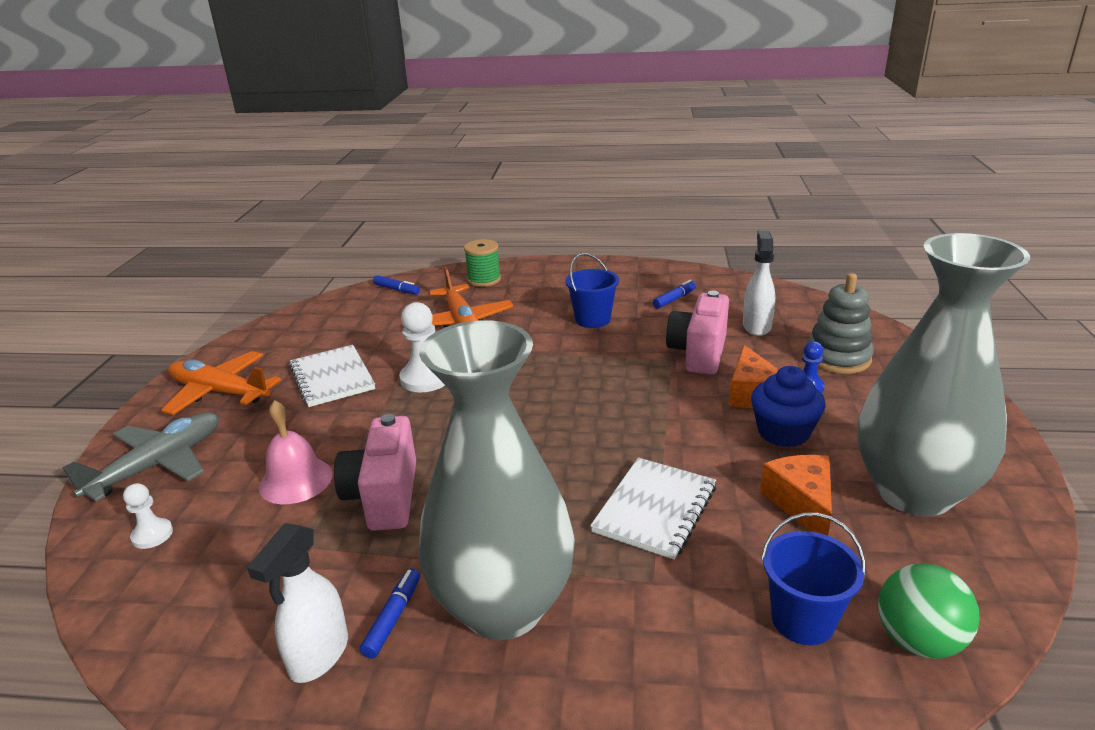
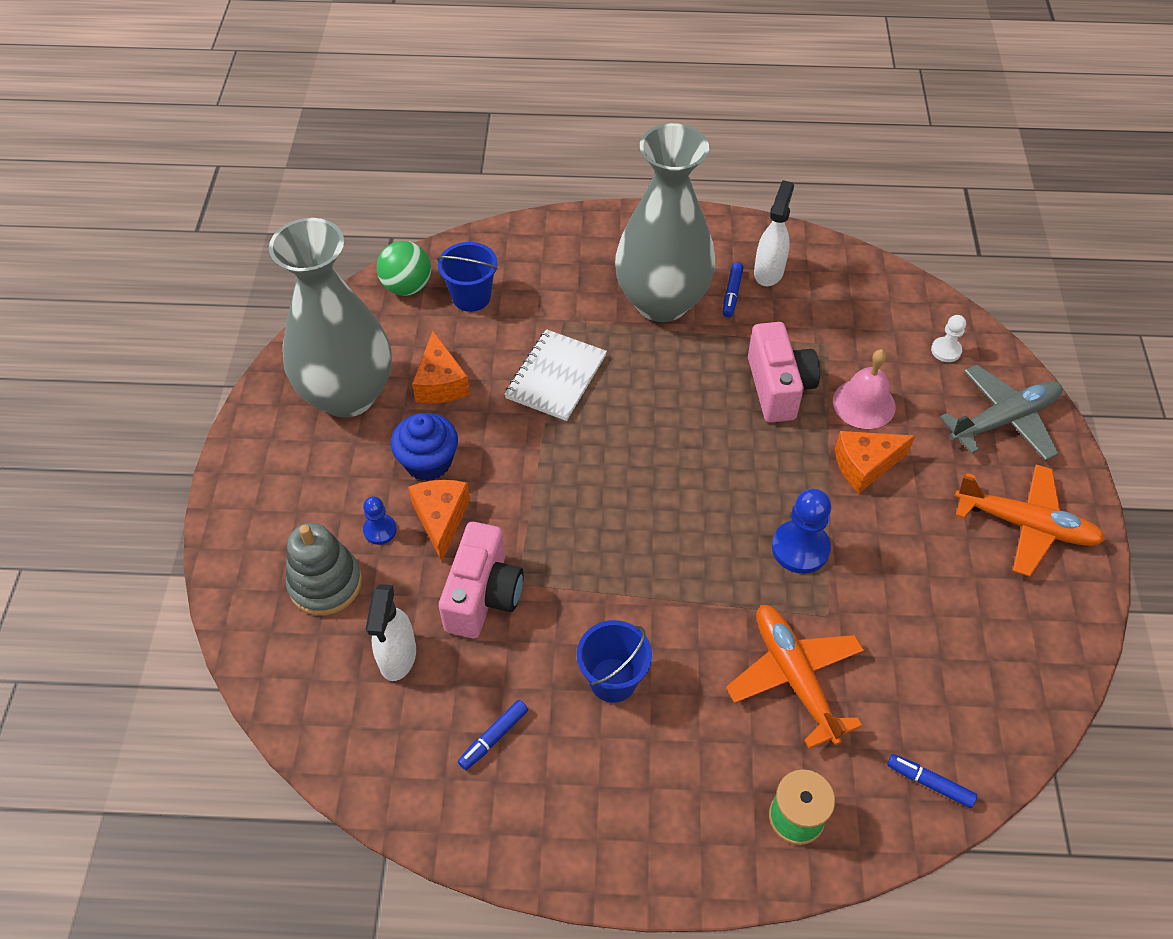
camera: 175 degrees right, 25 degrees up
grey plane [62,412,219,502] -> grey plane turned 150 degrees counterclockwise [940,365,1063,461]
white notebook [289,345,375,407] -> none
white pawn [399,302,445,393] -> blue pawn [772,489,831,574]
none -> orange cheese [835,431,915,493]

